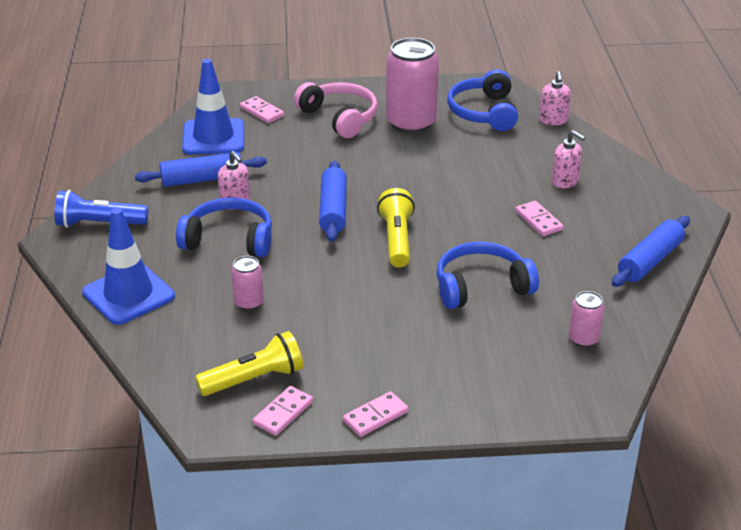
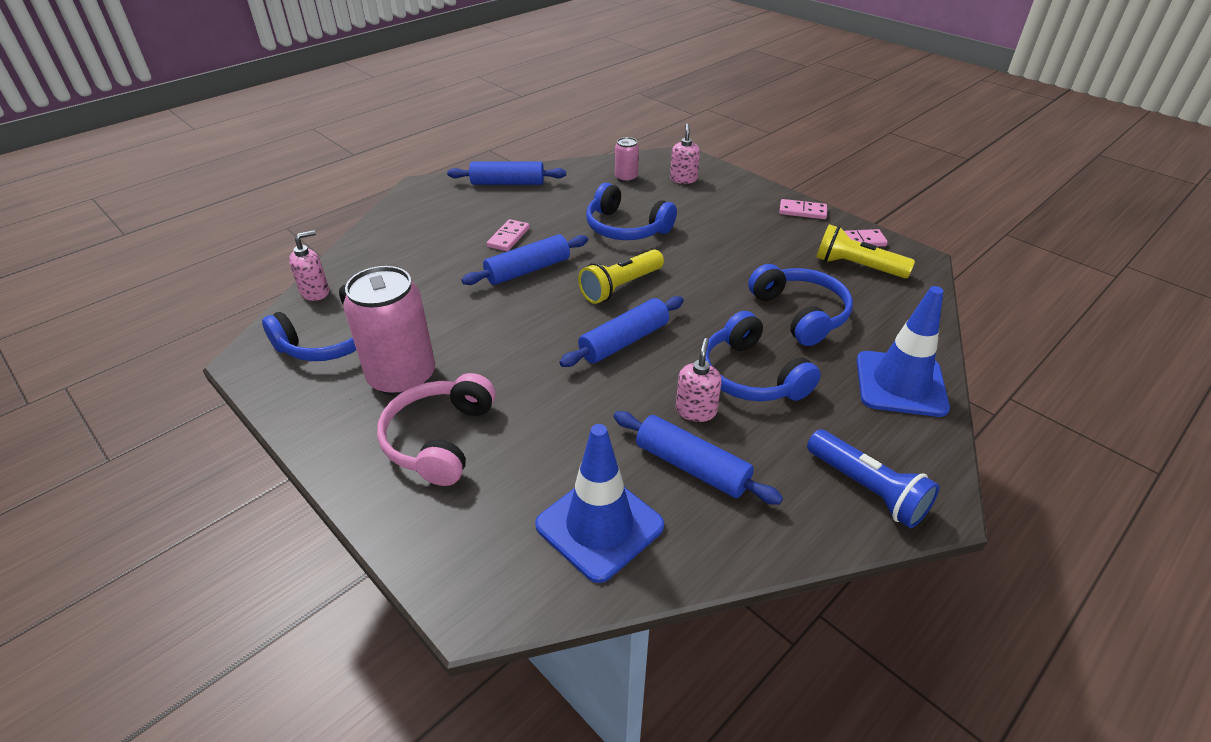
camera: 130 degrees left, 5 degrees up
pink can [231,256,264,310] -> blue headphones [748,264,853,346]
pink domino [240,96,284,123] -> none
pink soap dispenser [552,130,585,188] -> pink soap dispenser moved to [670,123,700,184]
none -> blue rolling pin [461,234,588,285]

